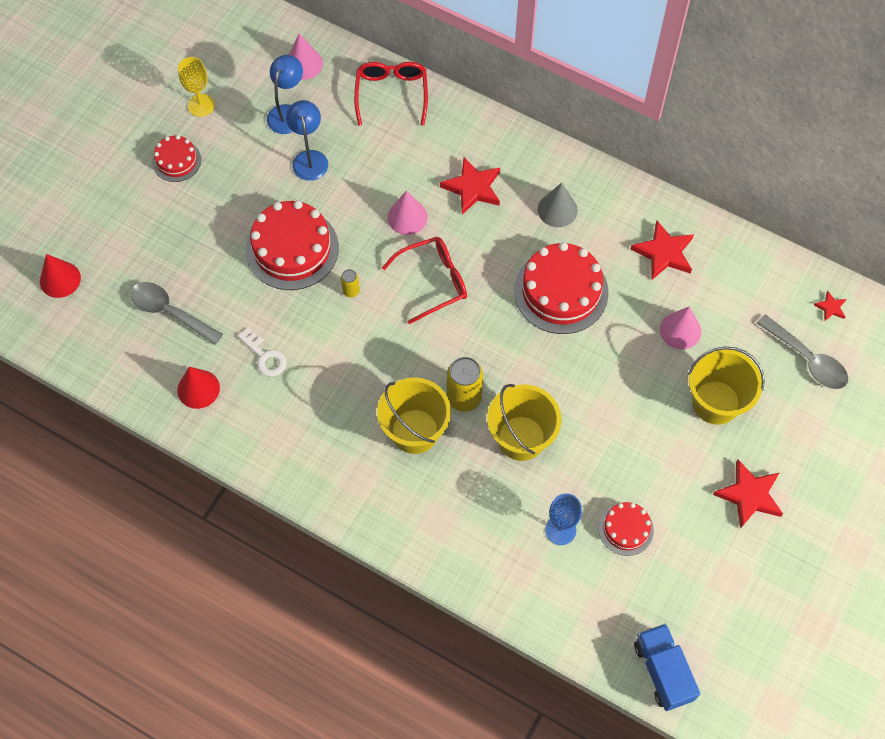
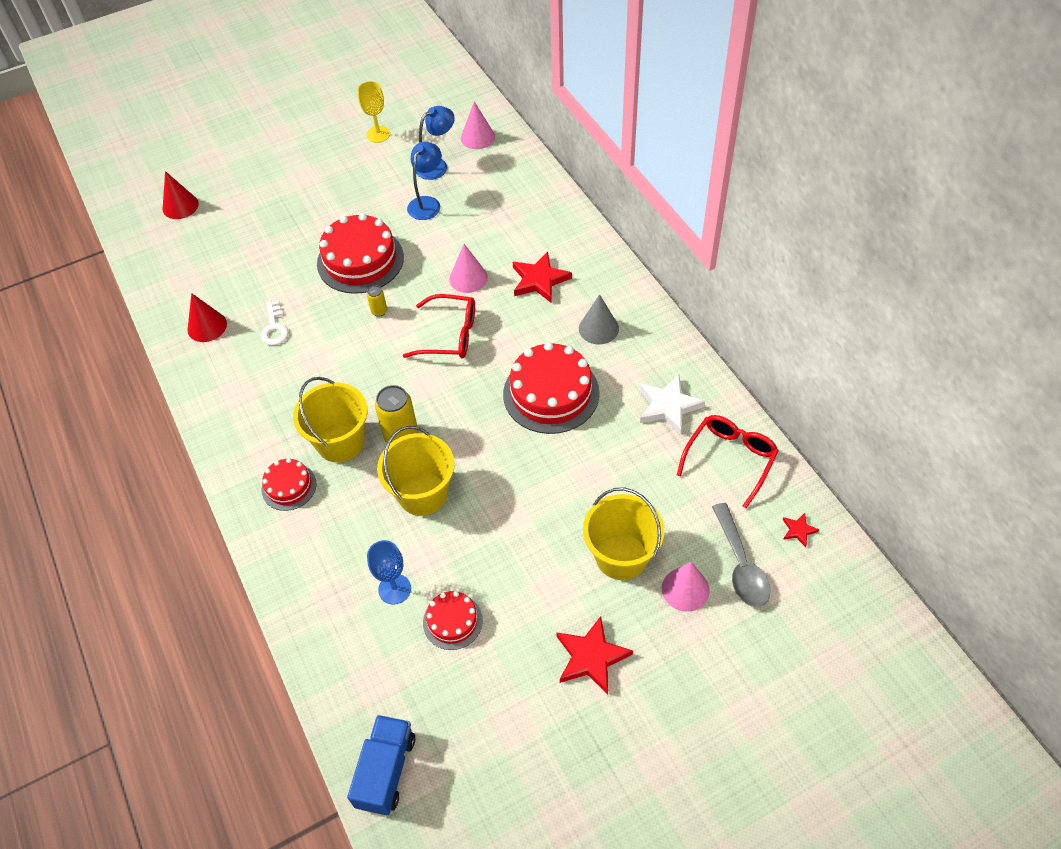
camera: 35 degrees right, 10 degrees down
grey spoon [130,282,223,345] -> none
red cake [152,135,201,182] -> red cake moved to [261,458,316,511]
red glasses [354,62,428,126] -> red glasses moved to [677,415,779,508]
red star [630,221,694,280] -> white star [640,375,705,435]
pink cone [660,306,701,350] -> pink cone moved to [662,562,710,612]

